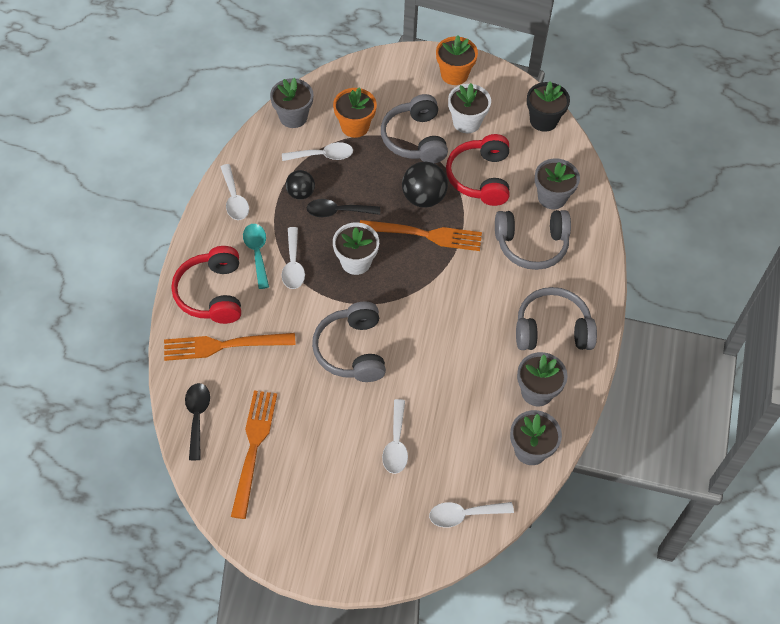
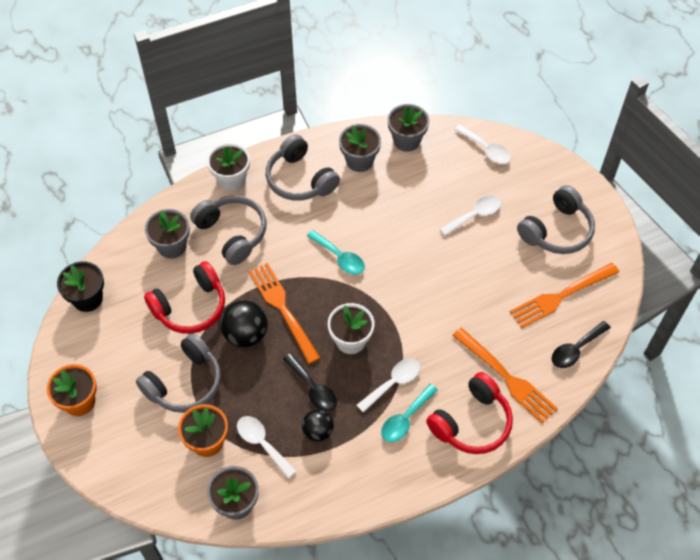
camera: 125 degrees left, 0 degrees up
white spoon [220,164,249,220] -> none
grey headphones [312,302,386,382] -> grey headphones moved to [517,185,595,254]
white flower pot [448,83,491,133] -> white flower pot moved to [207,143,250,191]
none -> turquoise spoon [307,230,365,275]

